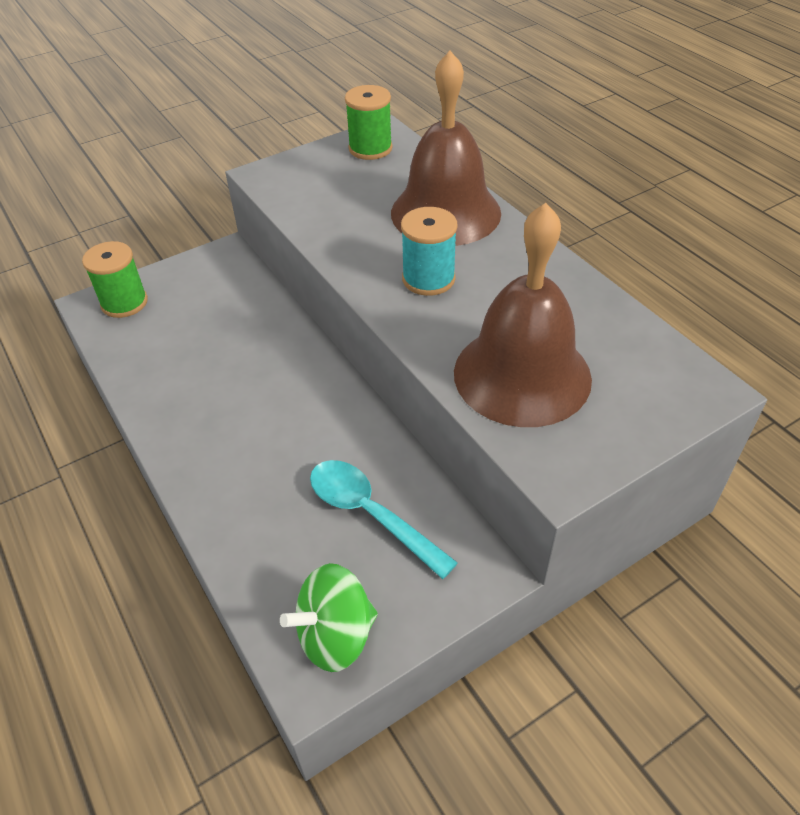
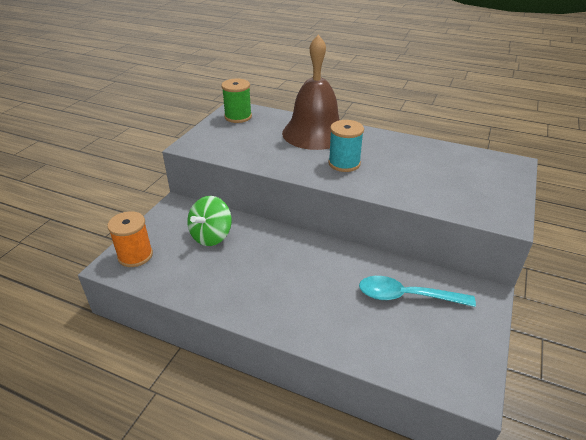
camera: 35 degrees left, 10 degrees down
green spool [82,241,148,318] -> orange spool [107,211,153,267]
green spinning top [280,563,378,672] -> green spinning top moved to [187,196,232,246]
brown bell [454,203,592,427] -> none

